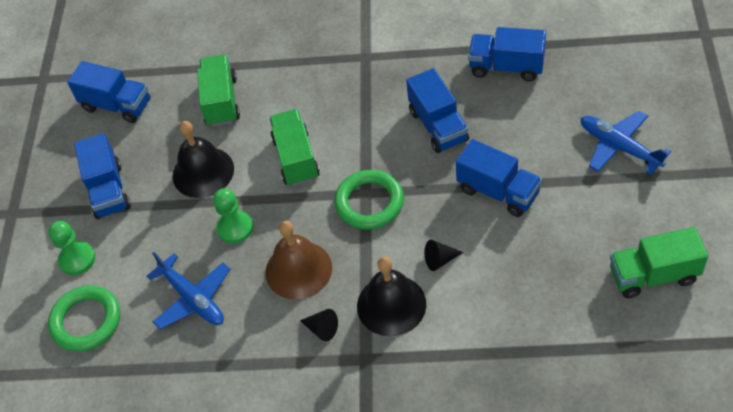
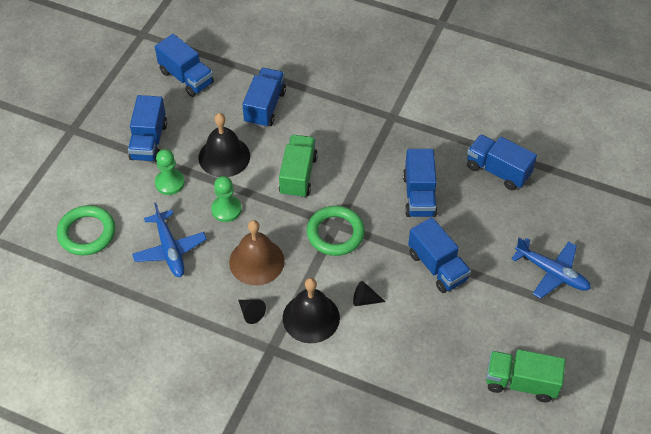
camera: 15 degrees right, 0 degrees up
green pawn [49,221,95,275] -> green pawn moved to [155,149,185,195]
green truck [197,54,240,127] -> blue truck [242,68,286,128]
blue plane [581,111,671,175] -> blue plane turned 150 degrees clockwise [511,238,591,299]

